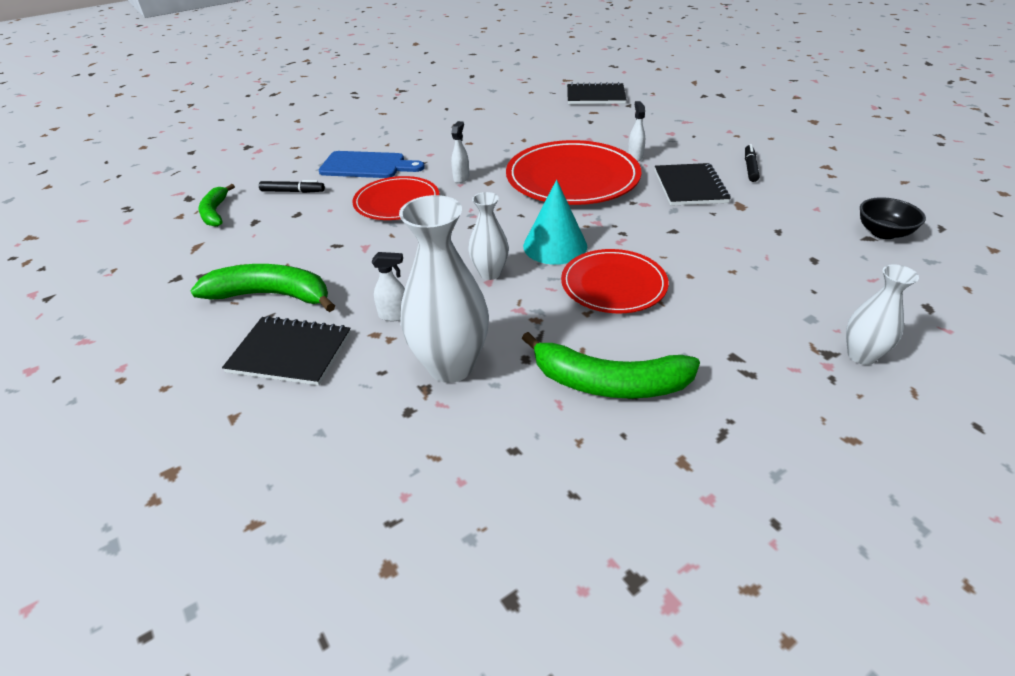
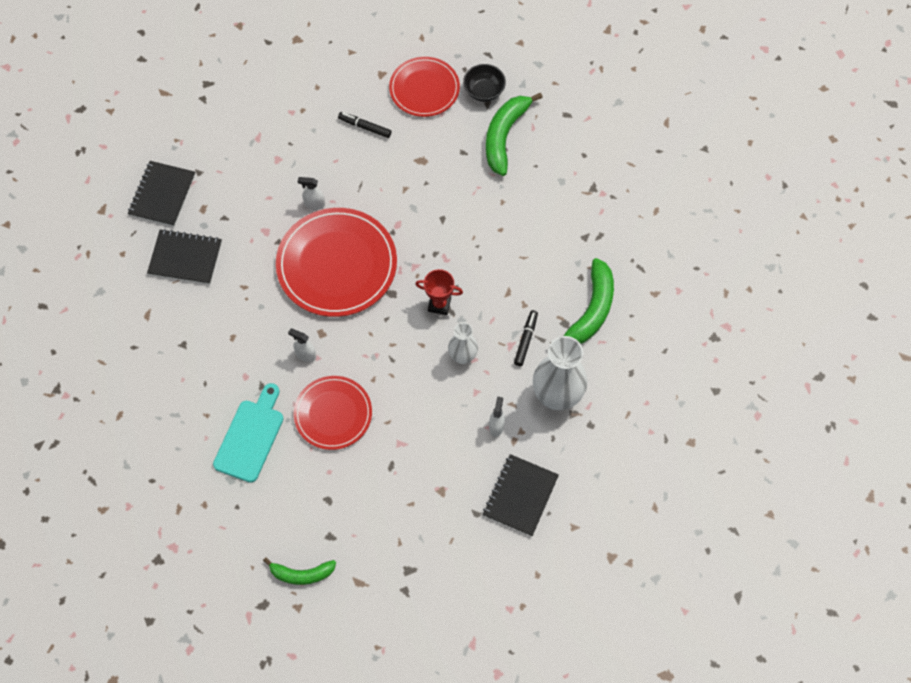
camera: 80 degrees left, 25 degrees up
green banana [190,264,335,312] -> green banana moved to [486,93,543,176]
black marker [259,180,325,193] -> black marker moved to [514,310,538,366]
blue cutting board [319,151,425,178] -> turquoise cutting board [213,383,284,483]
turquoise cone [523,180,587,265] -> red trophy [415,269,463,315]
red plate [561,249,669,313] -> red plate moved to [389,57,460,117]
black notebook [655,163,731,206] -> black notebook moved to [147,229,222,284]
white vase [846,264,919,365] -> none

